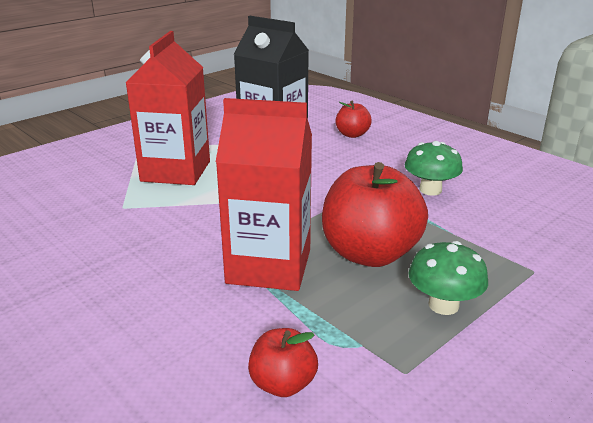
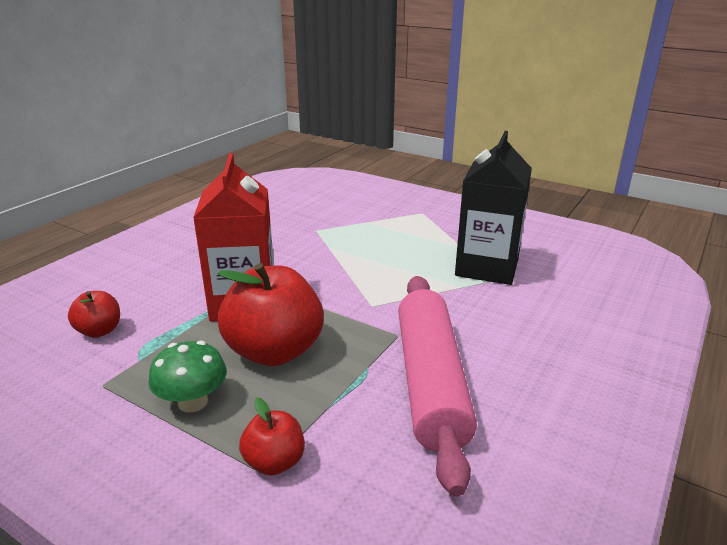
camera: 75 degrees right, 0 degrees up
red carton [125,31,210,185] -> none
red apple [336,101,372,138] -> red apple moved to [239,397,305,475]
green mushroom [405,141,463,196] -> pink rolling pin [398,276,477,497]

